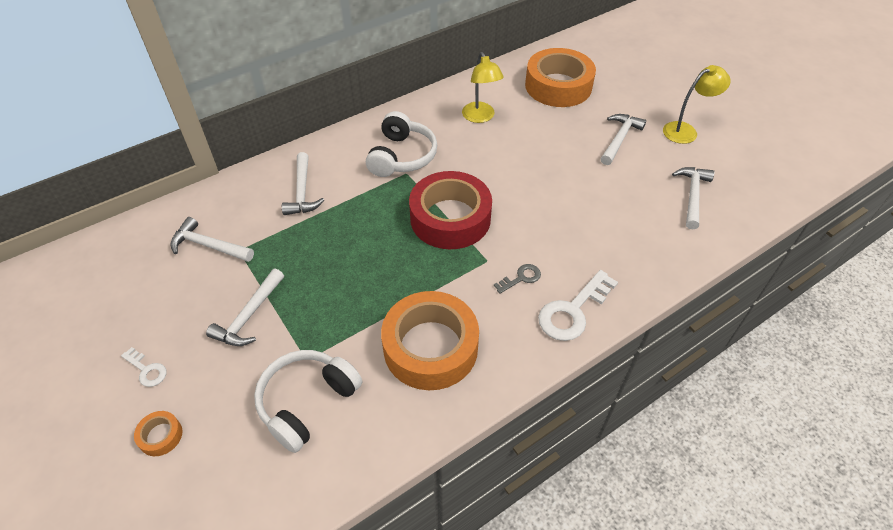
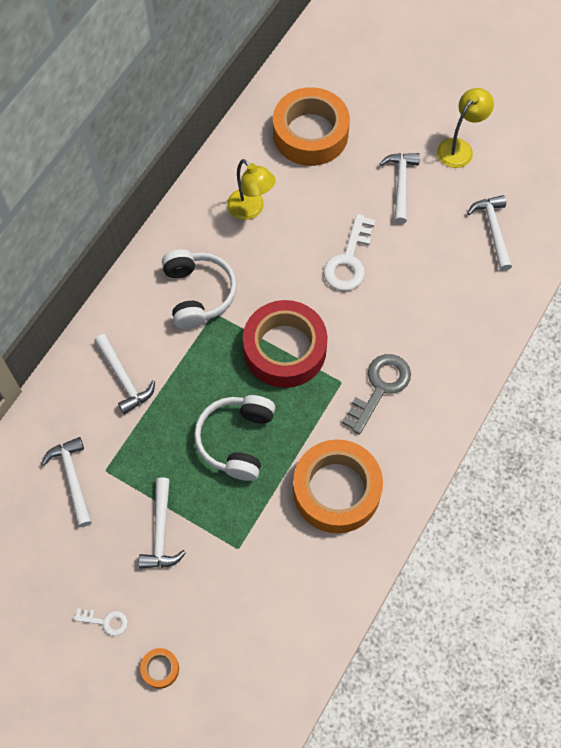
camera: 25 degrees left, 15 degrees up
white hammer [170,217,254,262] -> white hammer turned 75 degrees clockwise [41,437,92,527]
white headphones [254,350,362,453] -> white headphones moved to [194,395,275,481]
grey key [494,264,541,294] -> grey key [342,354,411,435], size x1.90
white key [538,270,618,341] -> white key moved to [323,214,375,291]

